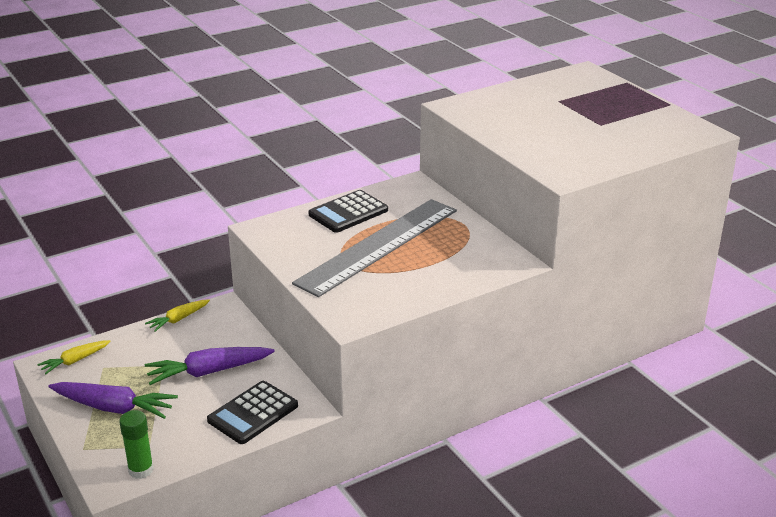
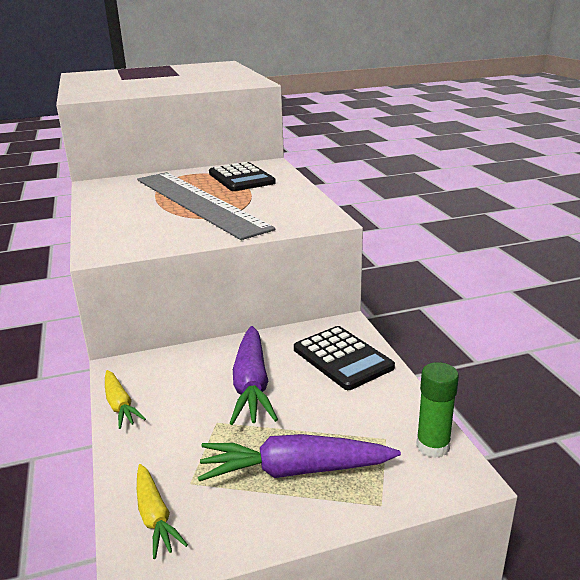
camera: 75 degrees left, 5 degrees down
purple carrot [49,382,178,419] -> purple carrot turned 120 degrees counterclockwise [198,434,401,481]
black calculator [308,190,388,233] -> black calculator moved to [209,162,276,191]

